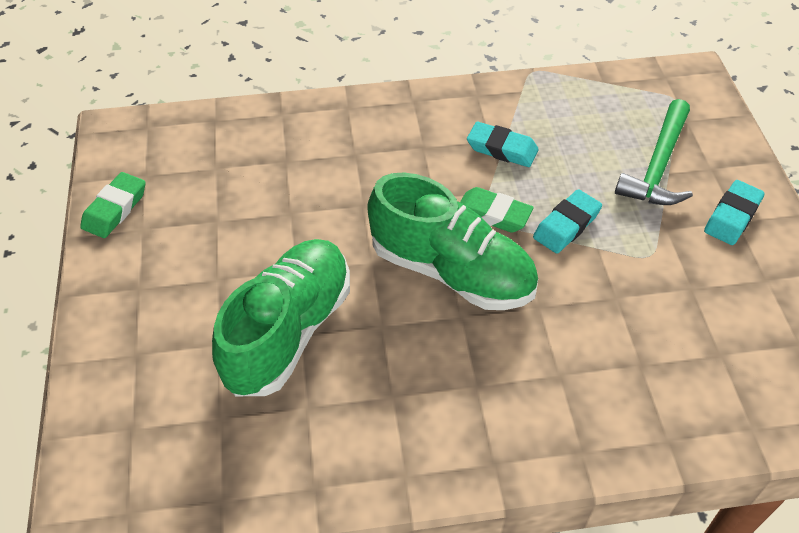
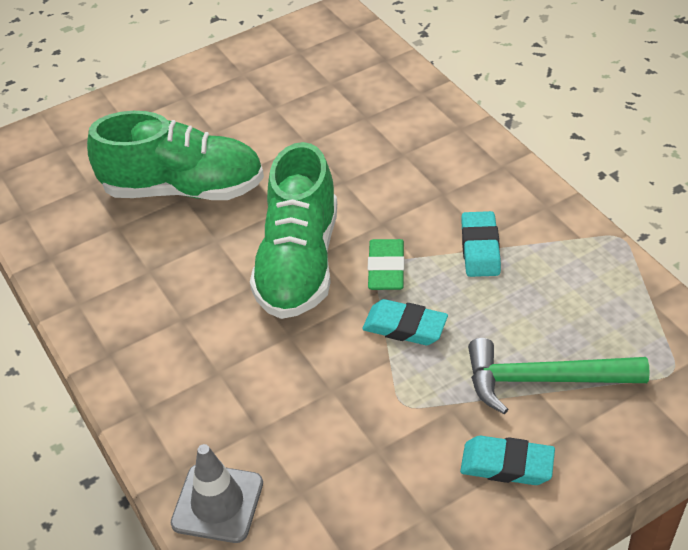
camera: 70 degrees right, 5 degrees down
green eraser [80,172,145,238] -> none
none -> grey traffic cone [171,444,263,543]

